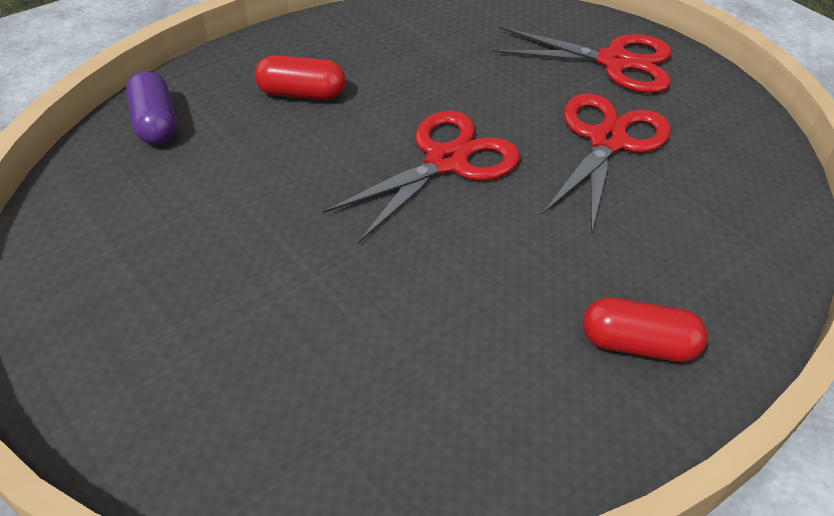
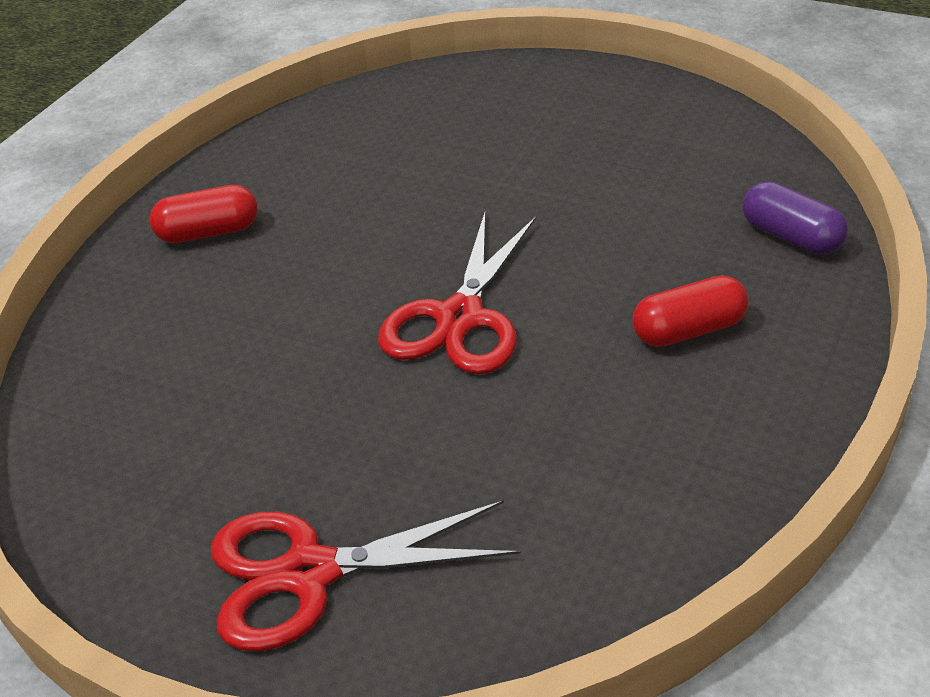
camera: 160 degrees right, 5 degrees down
red scissors [542,93,671,234] -> none

